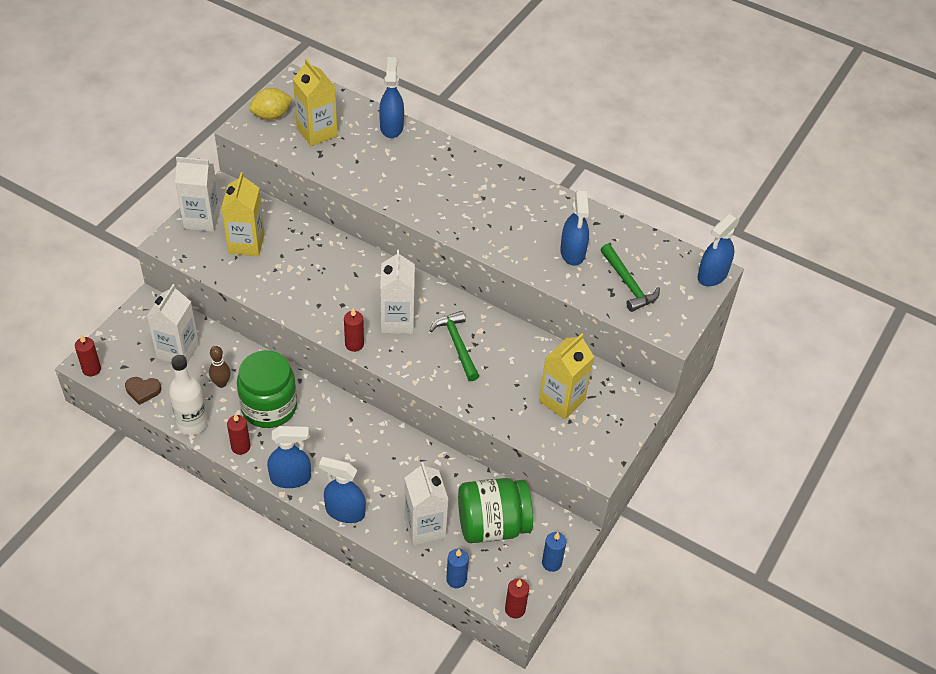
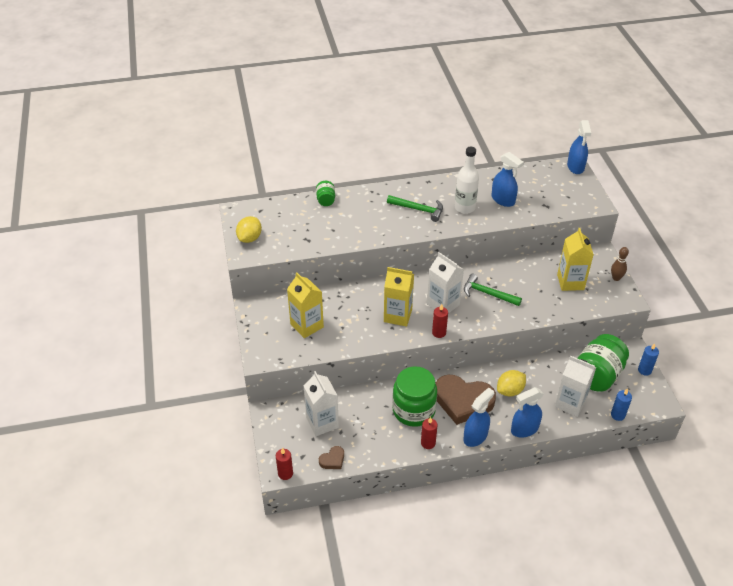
camera: 40 degrees left, 5 degrees down
white bottle [169,355,207,435] -> white bottle moved to [455,147,479,214]
white carton [175,157,220,232] -> none
brown bowling pin [209,346,231,388] -> brown bowling pin moved to [611,247,629,281]
yellow carton [293,58,337,146] -> yellow carton moved to [384,267,414,327]
blue spray bottle [379,57,404,138] -> green jar [316,181,335,206]
red candle [505,579,529,619] -> none
green hammer [601,244,660,312] -> green hammer moved to [387,195,443,222]
none -> brown heart [436,375,496,425]
none -> yellow lemon [497,370,526,397]

